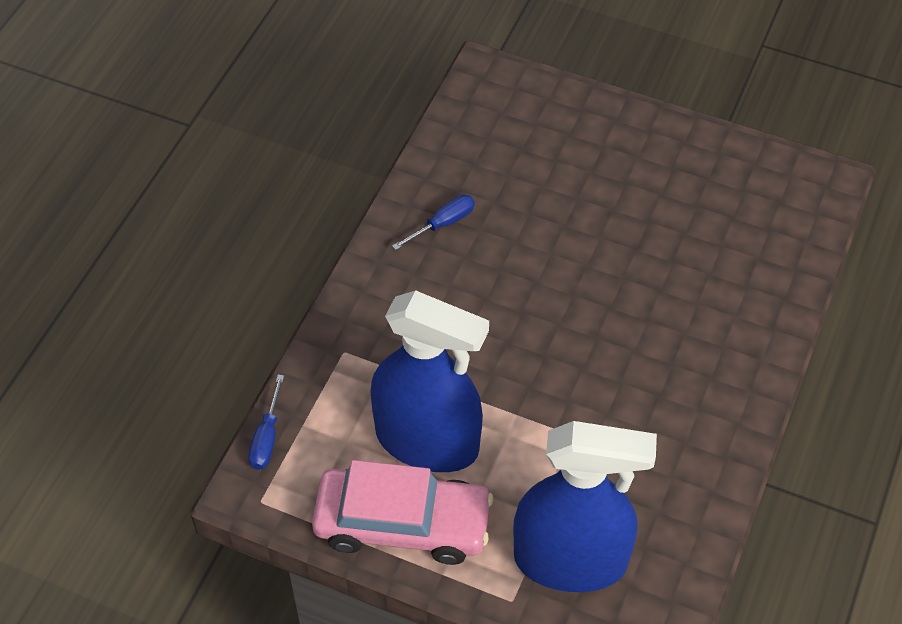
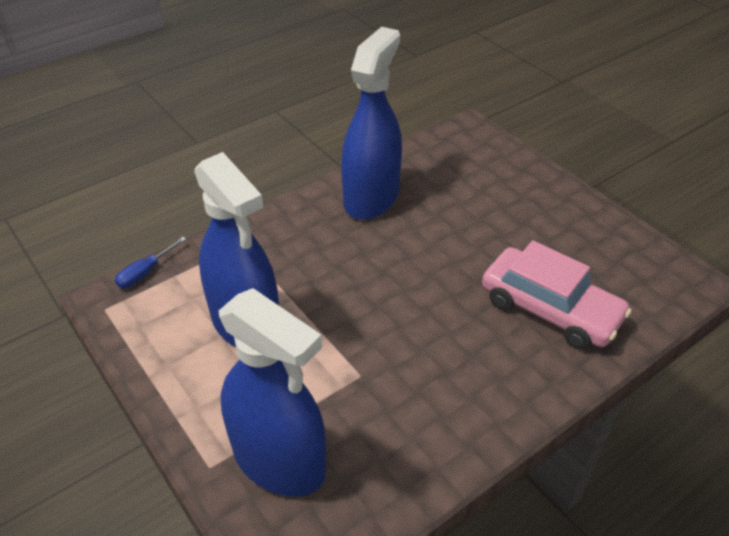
camera: 30 degrees right, 10 degrees down
pink car [312,460,493,565] -> pink car moved to [482,241,632,350]
blue screwdriver [392,195,475,250] -> blue spray bottle [341,27,402,220]

